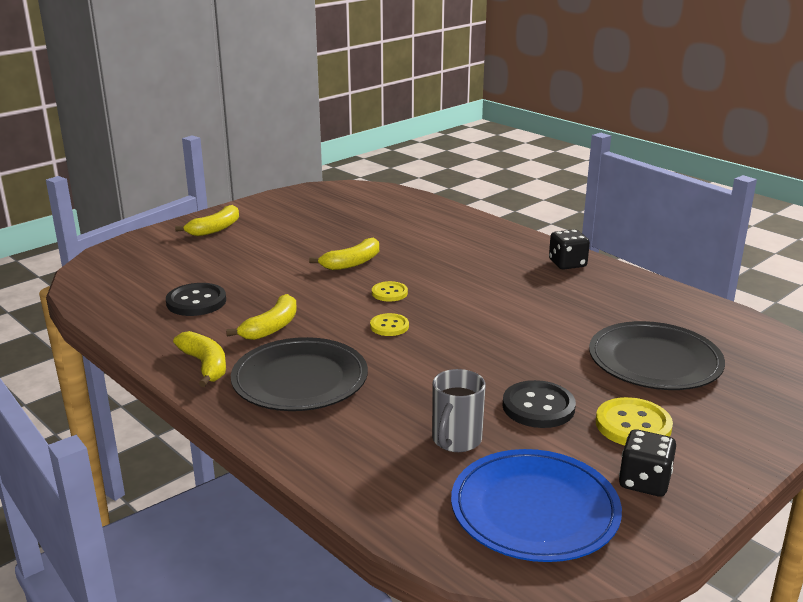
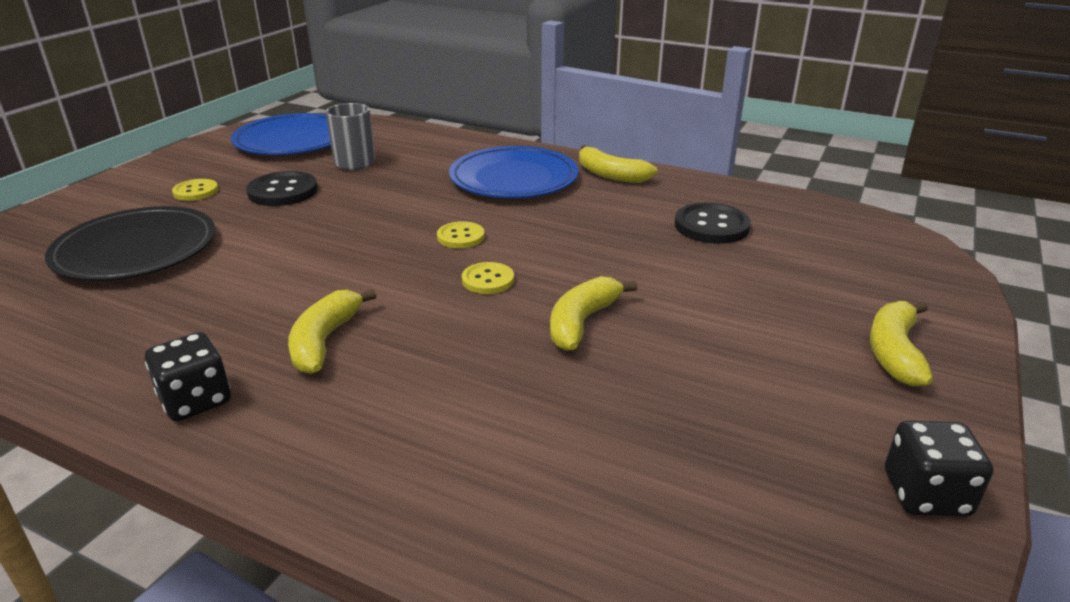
camera: 160 degrees right, 5 degrees up
yellow banana [226,294,297,340] -> yellow banana moved to [288,289,376,374]
black plate [231,337,368,411] -> blue plate [449,146,579,198]
yellow button [596,397,673,445] -> yellow button [172,179,218,201], size x0.63
black dice [619,429,676,497] -> black dice moved to [885,421,993,517]

